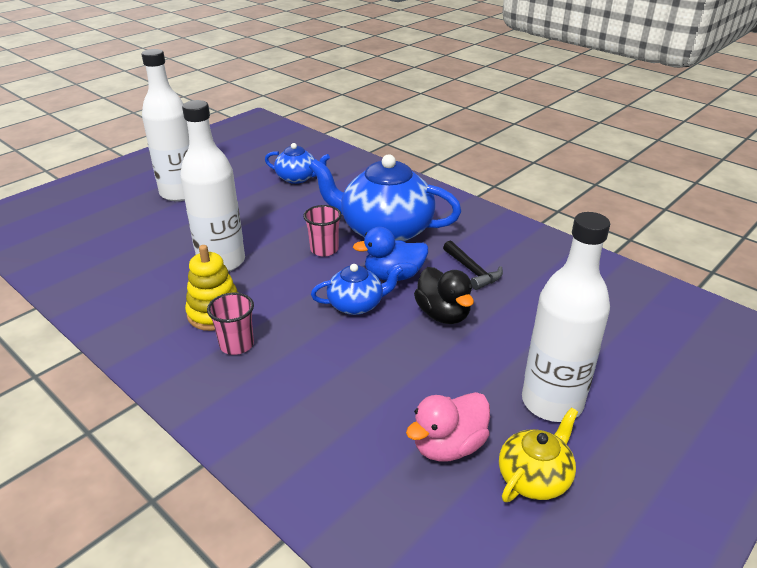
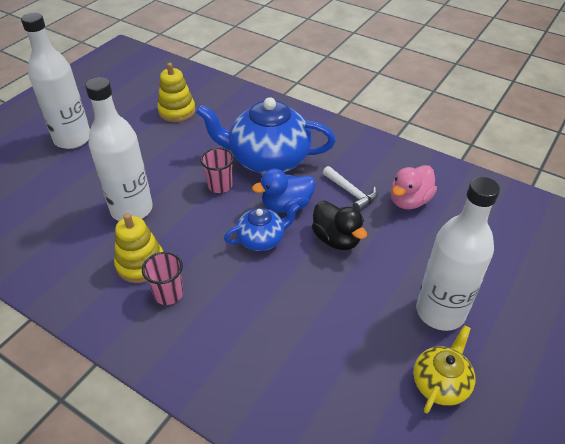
camera: 10 degrees left, 10 degrees up
blue teapot [265,143,330,184] -> yellow stacking toy [157,63,196,122]
pink duck [406,392,490,462] -> pink duck moved to [391,165,437,209]
black hammer [443,241,503,290] -> white hammer [323,166,378,212]

